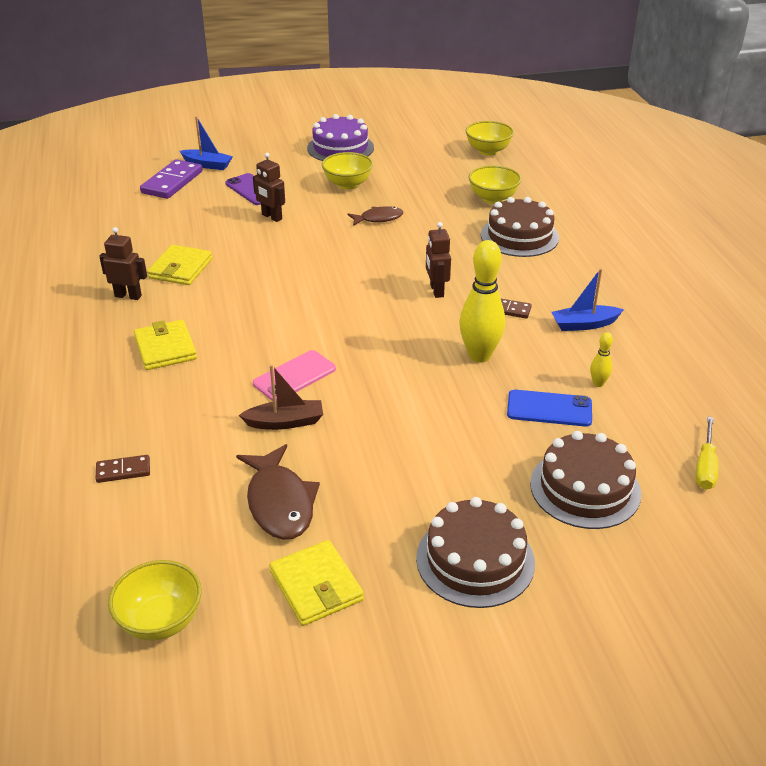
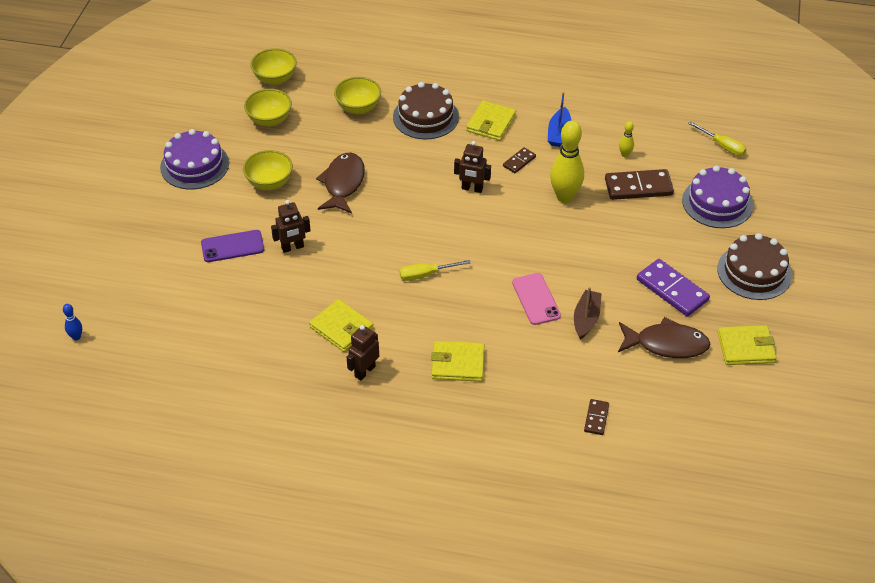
camera: 65 degrees left, 10 degrees up
yellow bowl [108,560,201,641] -> yellow bowl moved to [244,89,292,127]
purple domino [140,159,203,199] -> purple domino moved to [637,259,710,317]
blue boat [180,116,233,170] -> none
brown fish [347,206,403,226] -> brown fish [316,152,365,214], size x1.63
blue phone [507,390,592,427] -> brown domino [605,169,674,200]
brown cake [530,431,641,529] -> purple cake [682,166,753,228]
none -> blue bowling pin [63,304,82,340]
none -> yellow screwdriver [400,260,471,281]
none -> yellow wallet [466,100,516,141]

